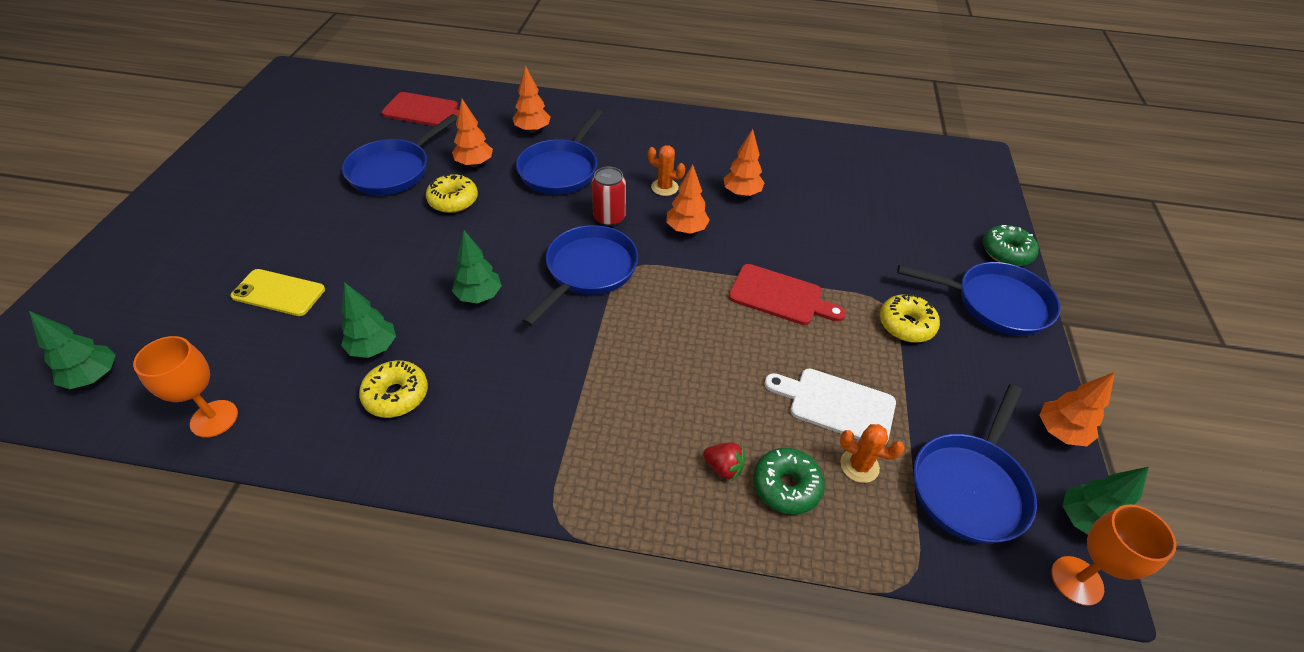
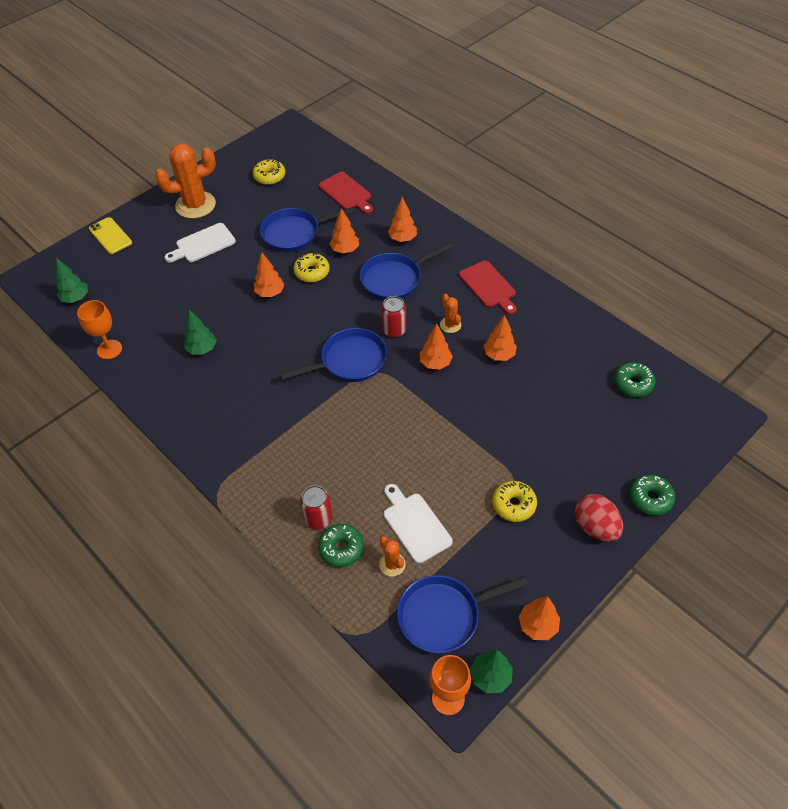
camera: 40 degrees right, 5 degrees up
yellow phone [231,269,325,316] -> yellow phone moved to [89,217,132,254]
yellow donut [359,360,428,418] -> yellow donut moved to [253,159,285,185]
green tree [452,230,502,303] -> none
red strawberry [703,442,745,482] -> red can [300,485,333,529]
red cutting board [729,264,846,325] -> red cutting board moved to [459,261,517,315]
blue pan [897,262,1060,336] -> red egg [575,494,623,542]
none -> orange cactus [155,144,216,218]
none -> white cutting board [165,223,236,262]
none -> orange tree [254,253,285,297]
none -> green donut [614,362,656,397]

